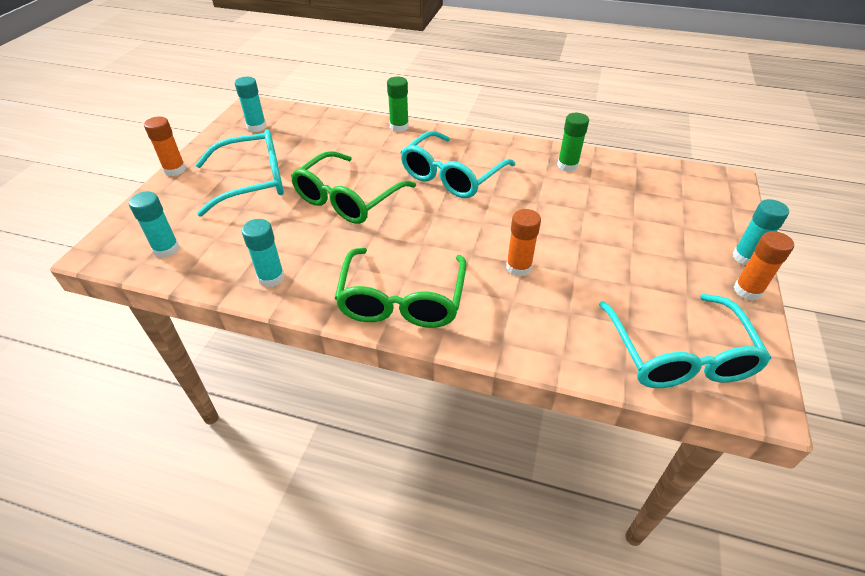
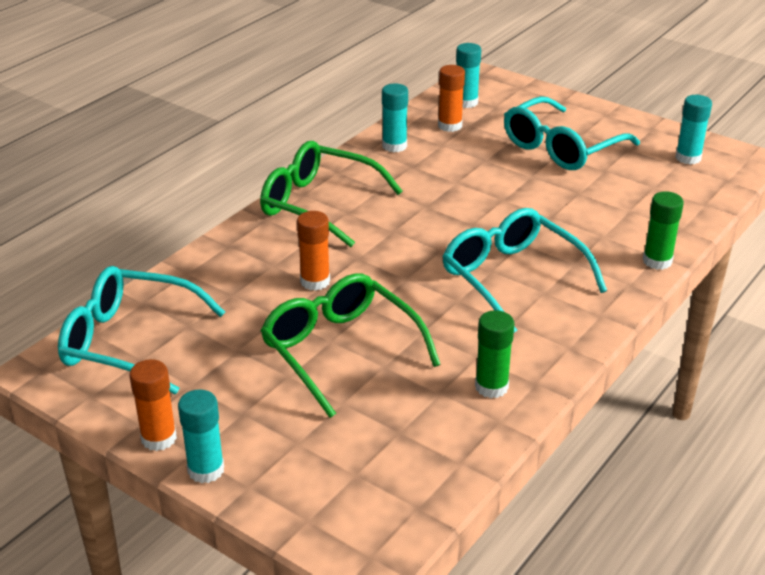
camera: 110 degrees right, 10 degrees down
orange glue stick [144,117,186,176] -> orange glue stick moved to [438,65,465,132]
turquoise glasses [195,129,284,217] -> turquoise glasses turned 45 degrees clockwise [504,96,640,170]
green glasses [291,151,416,224] -> green glasses moved to [261,273,441,418]

